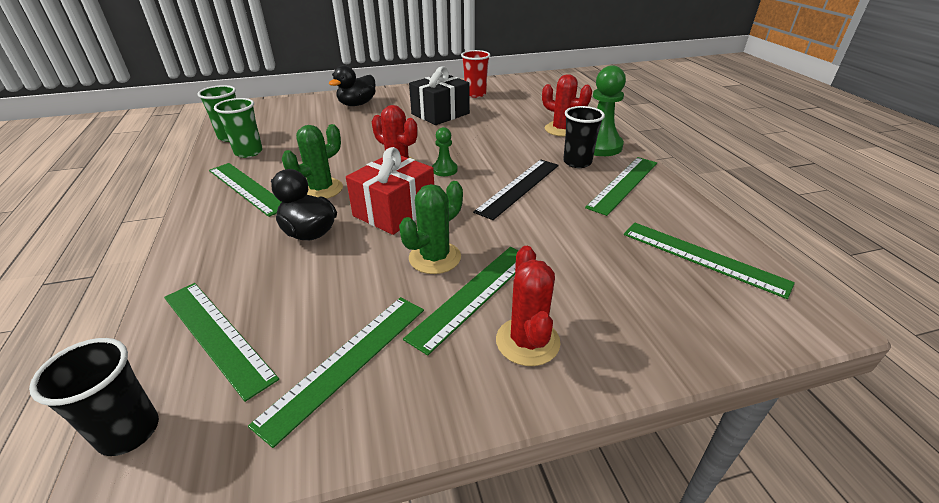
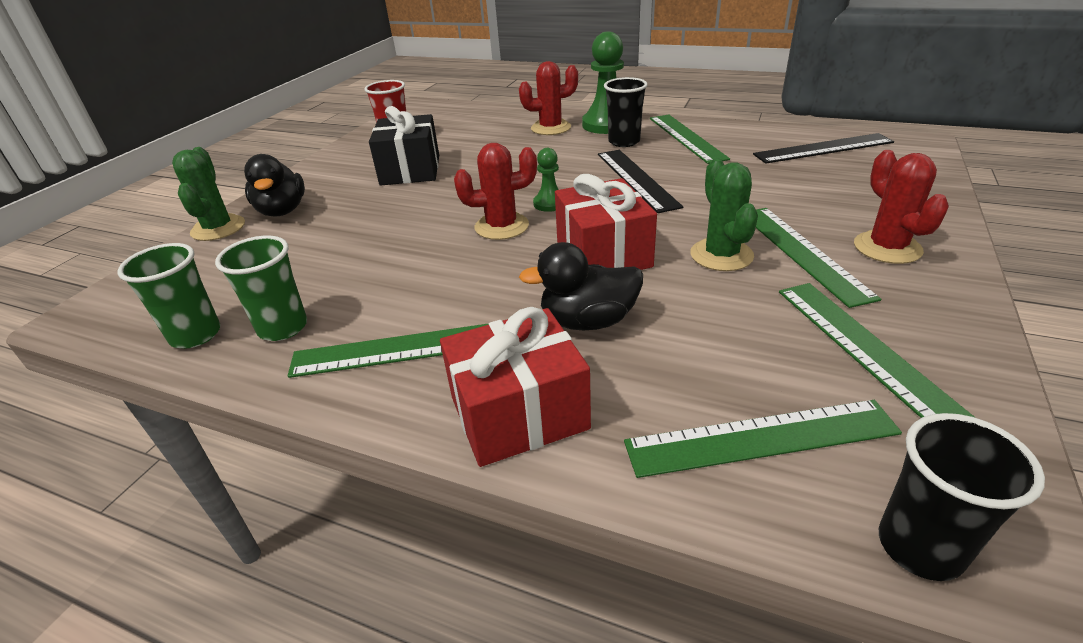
camera: 50 degrees left, 0 degrees up
green cactus [282,124,343,199] -> green cactus moved to [172,147,245,241]
red cactus [496,246,561,366] -> red cactus turned 45 degrees clockwise [854,150,949,264]
green ruler [624,223,795,299] -> black ruler [753,133,894,164]
none -> red gift [440,307,591,467]

